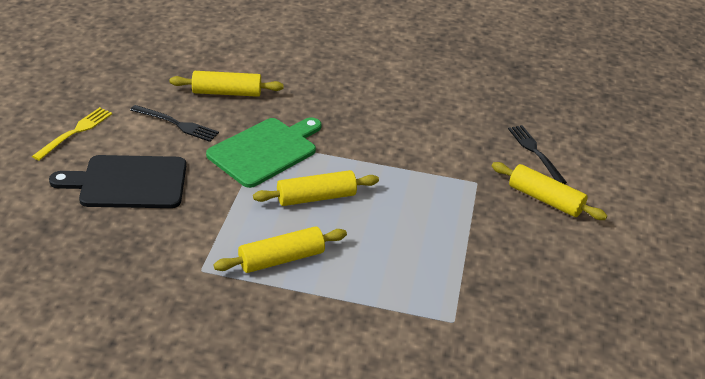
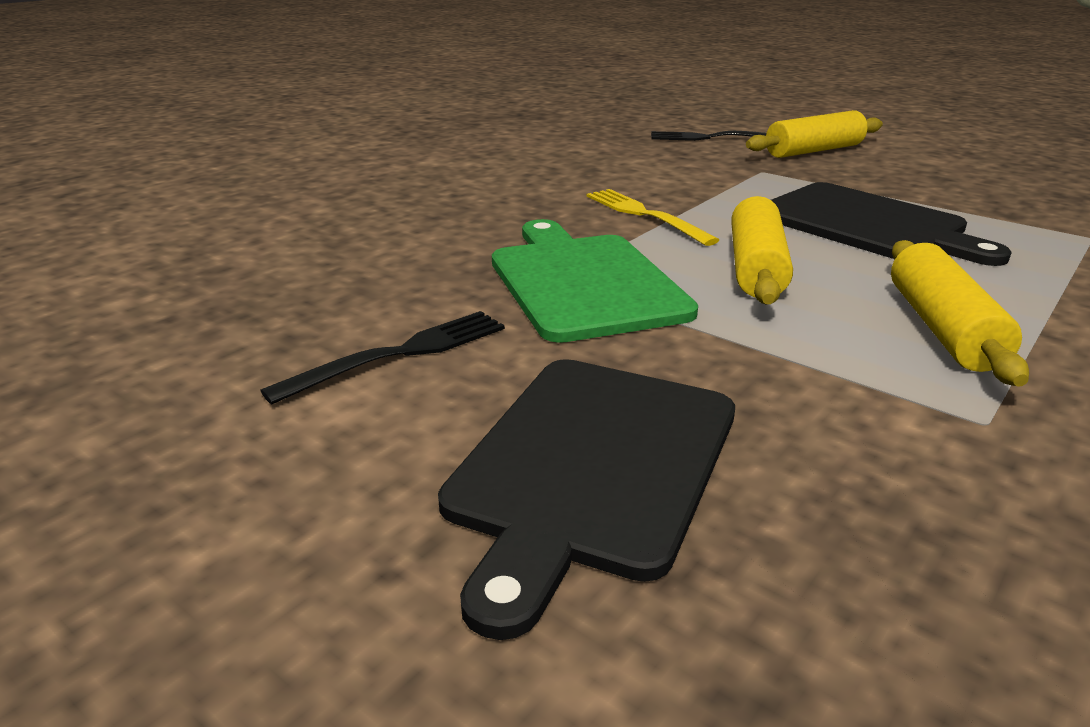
camera: 60 degrees left, 10 degrees down
yellow fork [32,107,112,161] -> yellow fork moved to [587,189,719,246]
yellow rolling pin [170,71,284,97] -> none
none -> black cutting board [771,182,1012,266]

